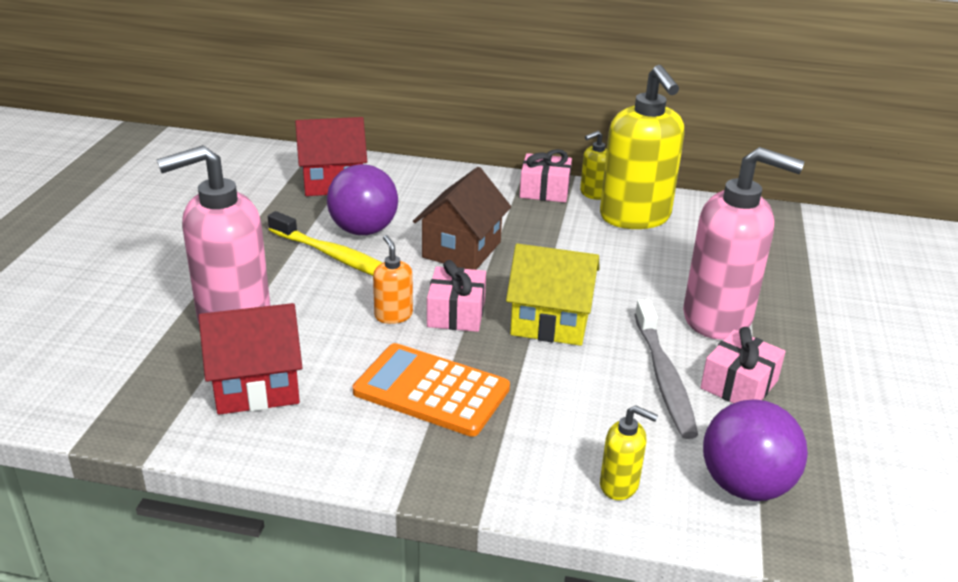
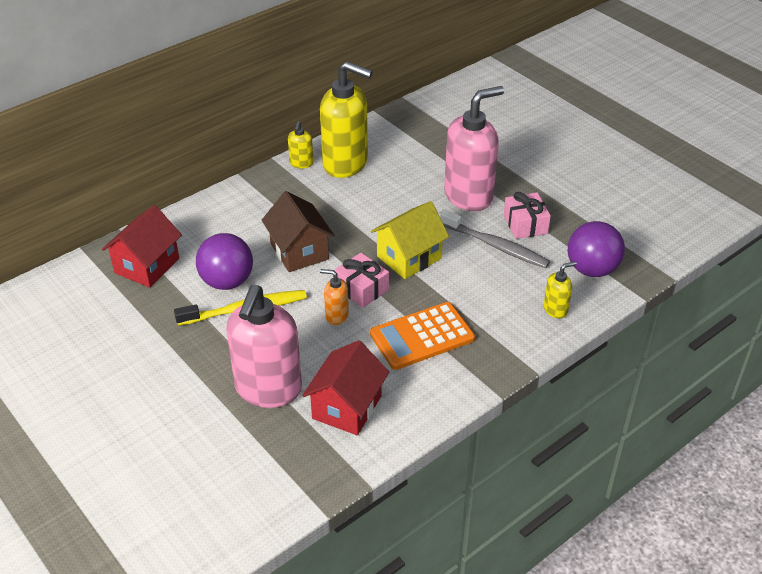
camera: 50 degrees left, 10 degrees up
pink gift [520,149,572,202] -> none

